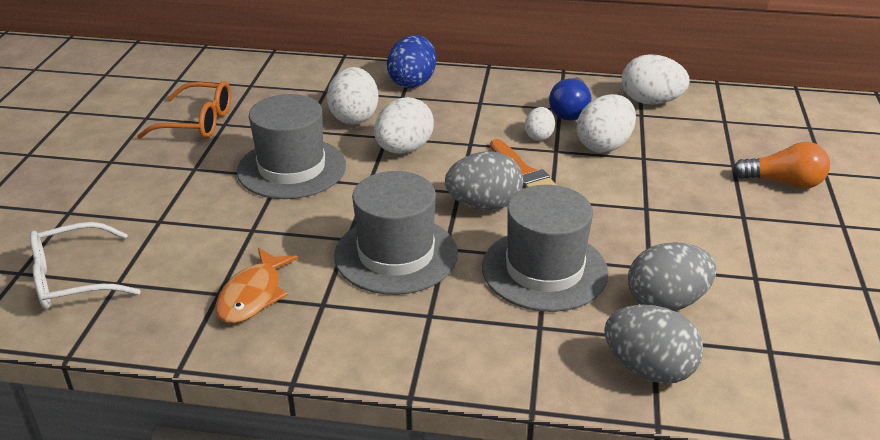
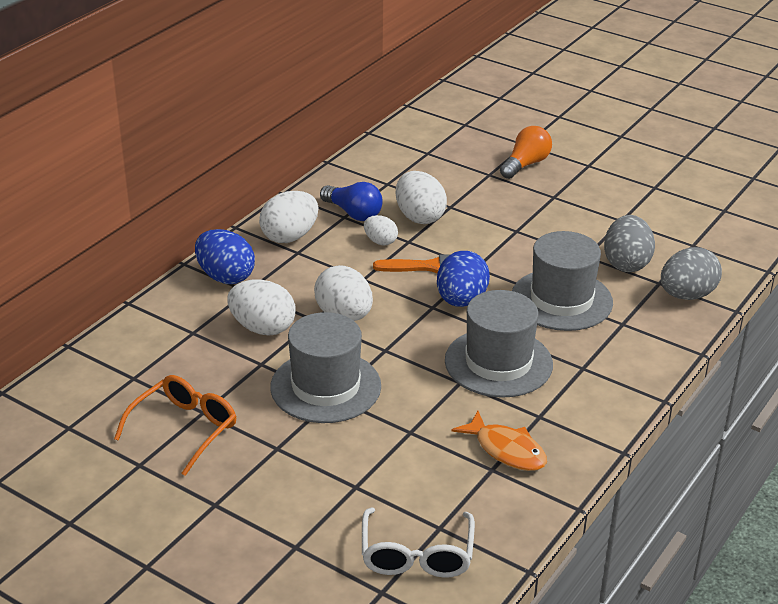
camera: 65 degrees left, 0 degrees up
grey egg [445,151,523,210] -> blue egg [437,251,490,307]
white egg [622,54,690,105] -> white egg moved to [259,191,319,243]

